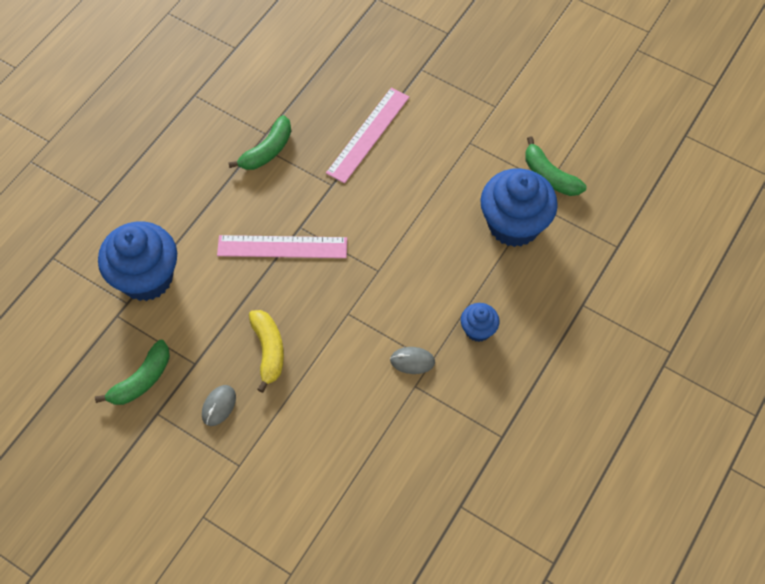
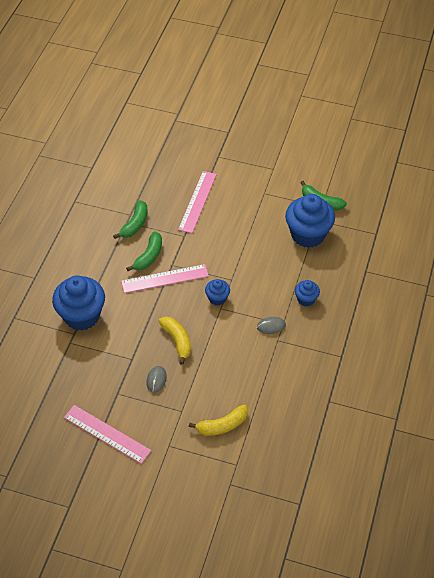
camera: 15 degrees left, 10 degrees down
green banana [95,340,170,405] -> green banana moved to [126,231,162,271]
none -> pink ruler [64,405,151,464]
none -> yellow banana [189,405,248,436]
none -> blue cupcake [205,279,230,305]

